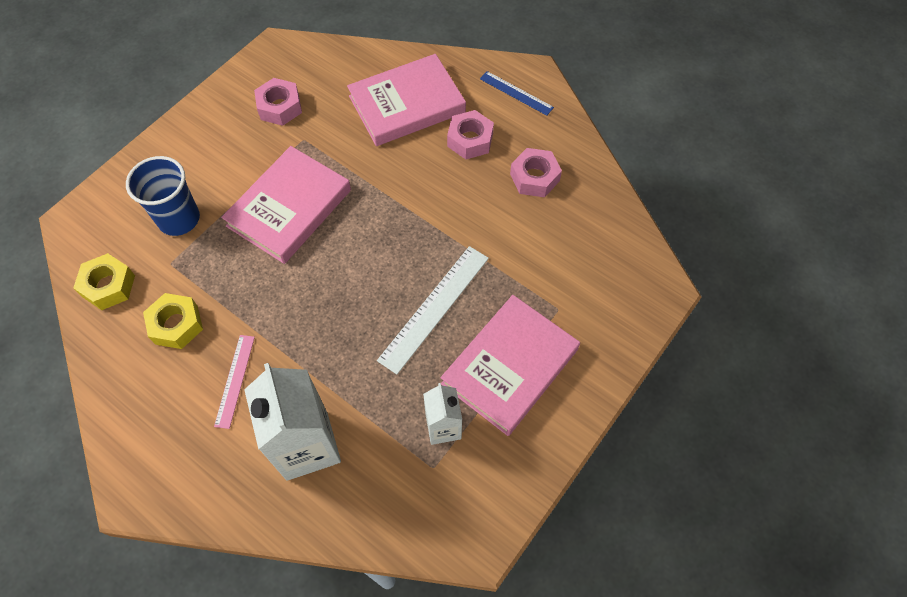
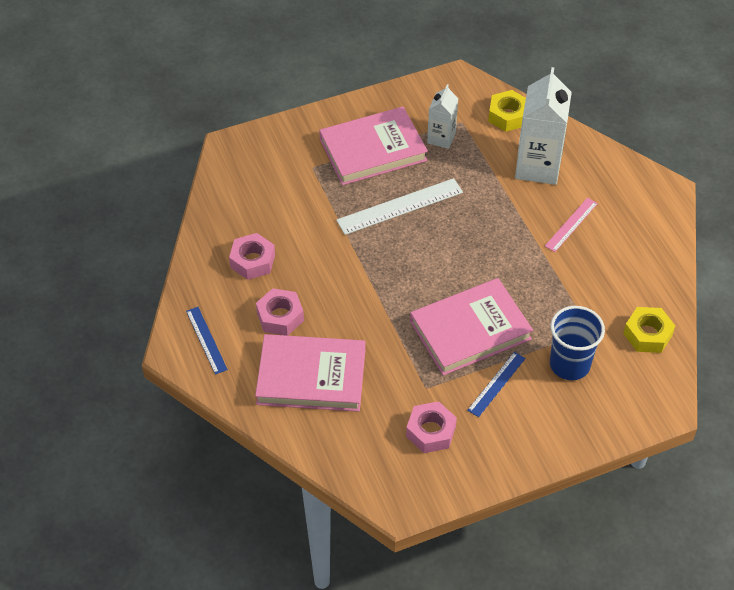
camera: 150 degrees left, 10 degrees down
yellow nut [143,293,203,349] -> yellow nut moved to [488,90,526,132]
none -> blue ruler [467,352,526,417]

